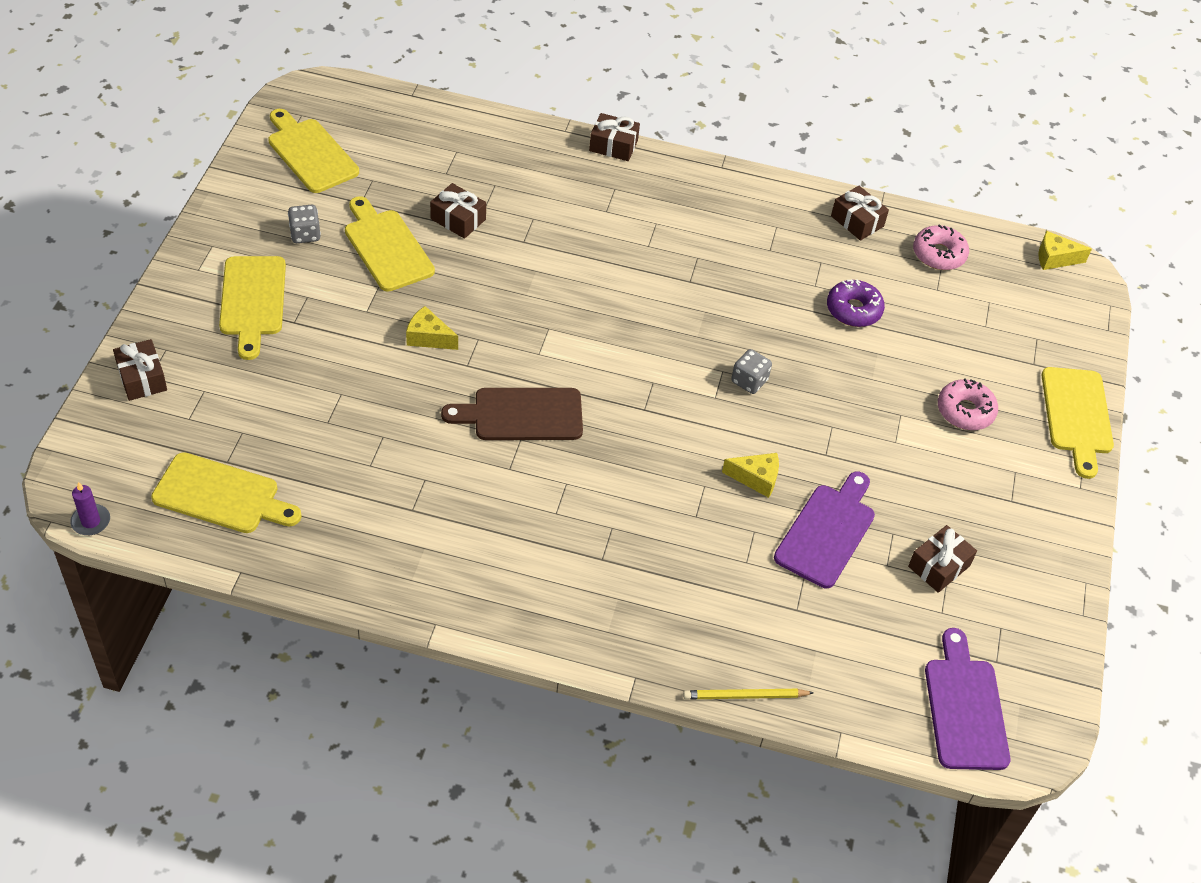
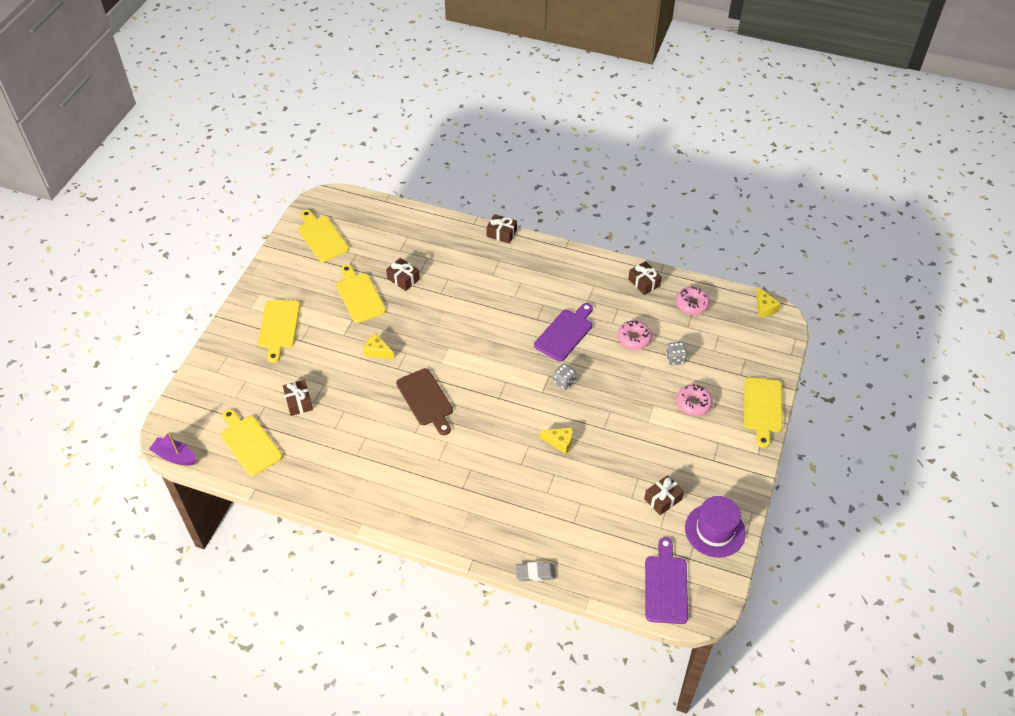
camera: 10 degrees right, 0 degrees up
purple candle [70,482,110,535] -> purple boat [149,432,197,465]
brown gift [113,339,167,401] -> brown gift moved to [283,380,313,416]
yellow cutting board [151,452,302,533] -> yellow cutting board turned 150 degrees counterclockwise [221,409,282,476]
grey dice [288,205,321,243] -> grey dice moved to [666,342,687,365]
brown cutting board [441,388,583,440] -> brown cutting board turned 120 degrees counterclockwise [396,368,453,435]
yellow pencil [683,689,814,699] -> grey eraser [515,562,556,581]
purple cutting board [774,472,875,588] -> purple cutting board moved to [534,303,593,361]
purple donut [827,279,885,327] -> pink donut [617,321,652,350]
yellow cheese [1038,231,1092,270] -> yellow cheese turned 120 degrees counterclockwise [756,287,781,317]
none -> purple hat [685,496,746,558]

